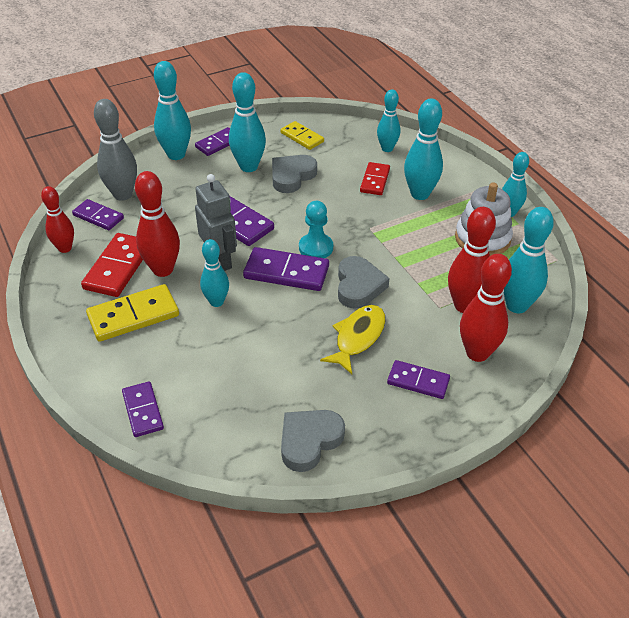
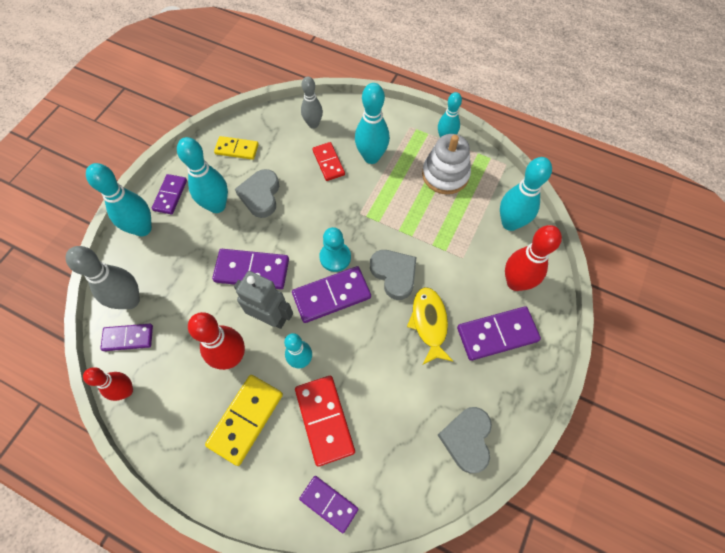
camera: 35 degrees left, 20 degrees up
red domino [81,233,143,297] -> red domino moved to [295,376,355,467]
turquoise bowling pin [377,89,400,152] -> grey bowling pin [301,77,323,129]
purple domino [387,360,450,399] -> purple domino [457,306,541,361], size x1.56
red bowling pin [448,207,496,313] -> none

